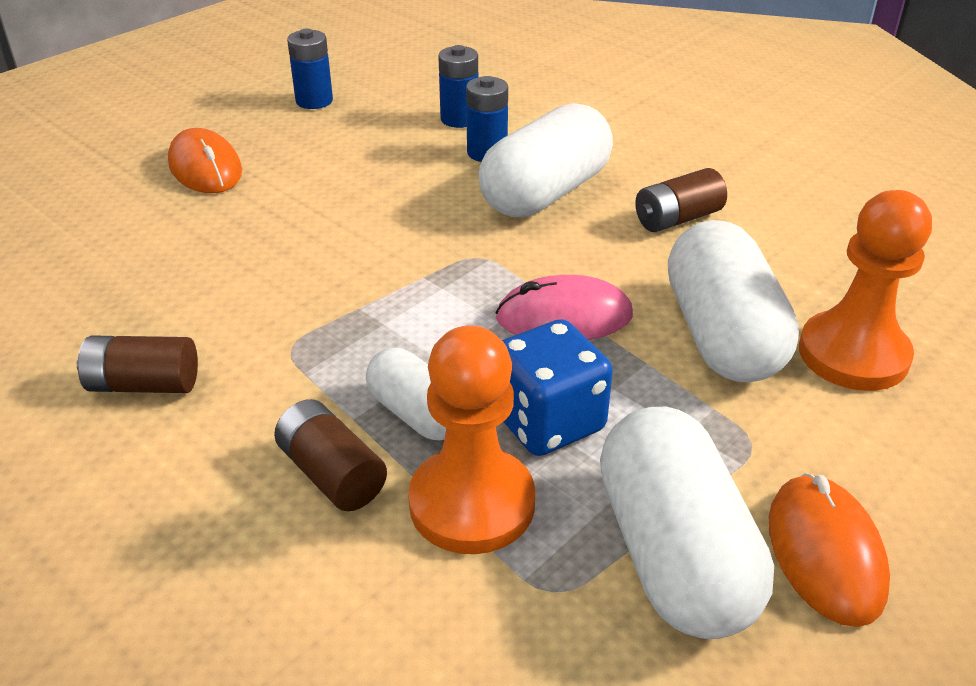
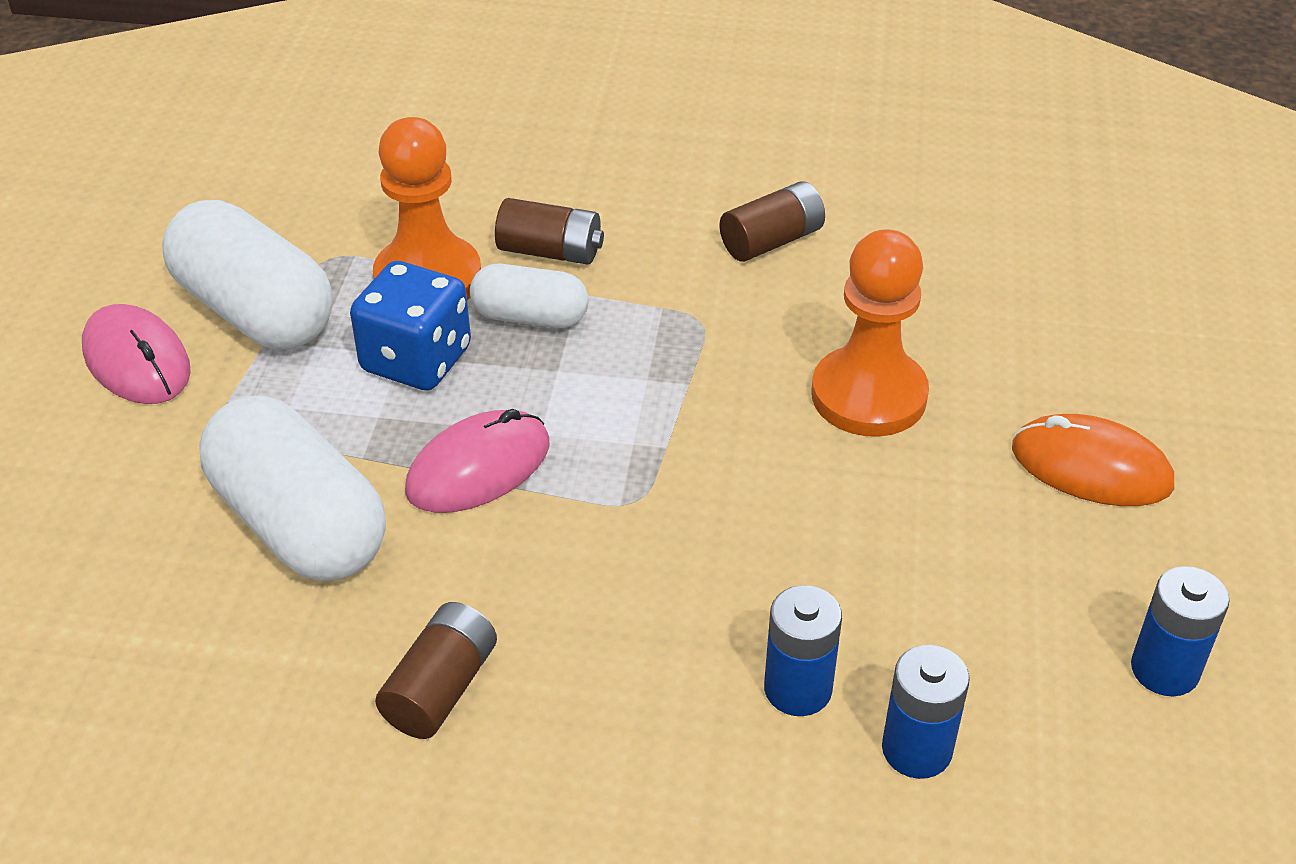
camera: 145 degrees right, 5 degrees up
white capsule [479,103,613,217] -> none
orange mouse [769,473,890,627] -> pink mouse [82,304,191,404]
orange pawn [799,190,932,391] -> orange pawn moved to [811,229,929,437]

